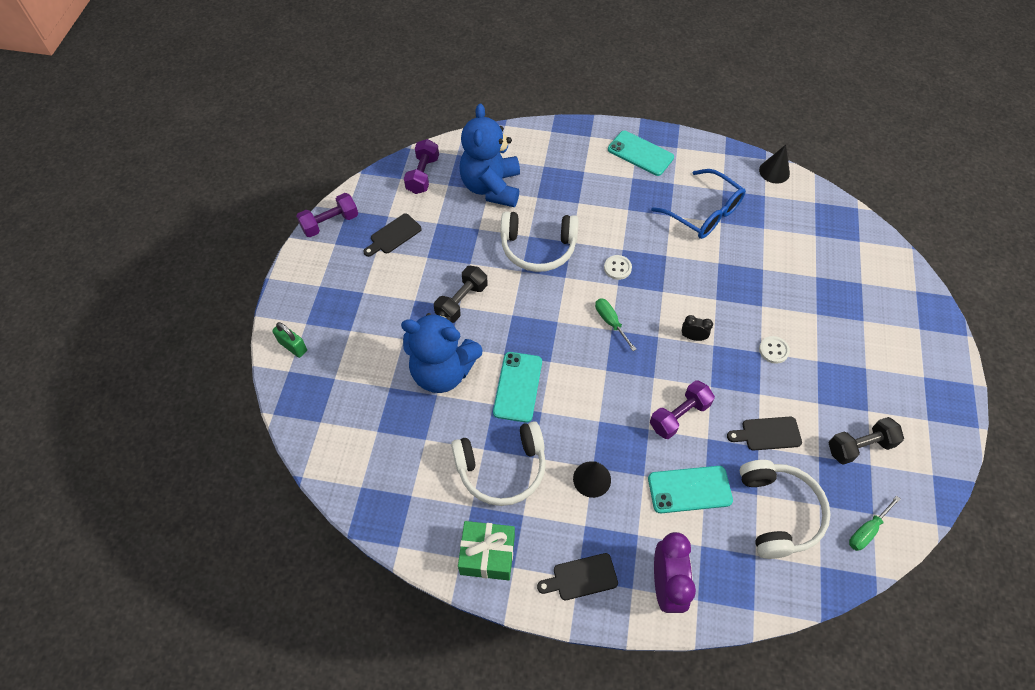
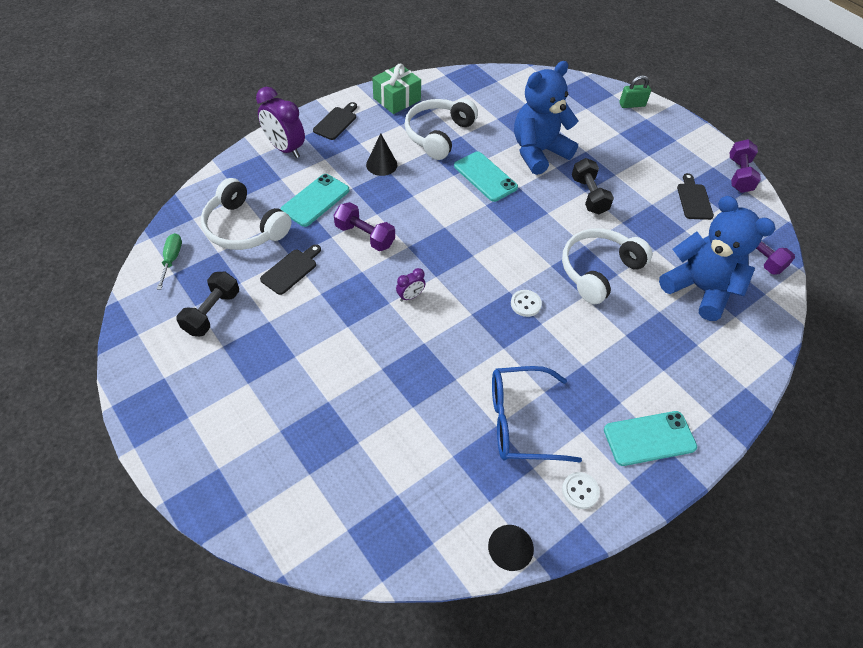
camera: 130 degrees right, 5 degrees down
green screwdriver [595,298,637,351] -> none
purple dumbbell [650,380,715,439] -> purple dumbbell turned 60 degrees counterclockwise [334,202,395,251]
black clock [682,315,713,341] -> purple clock [396,268,425,301]
white button [759,336,790,364] -> white button moved to [562,472,600,509]

